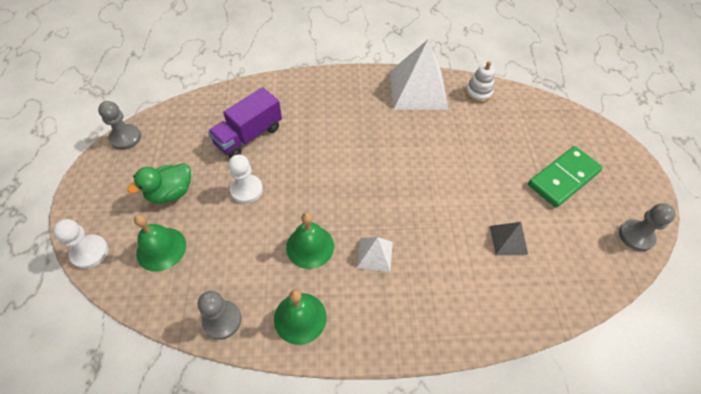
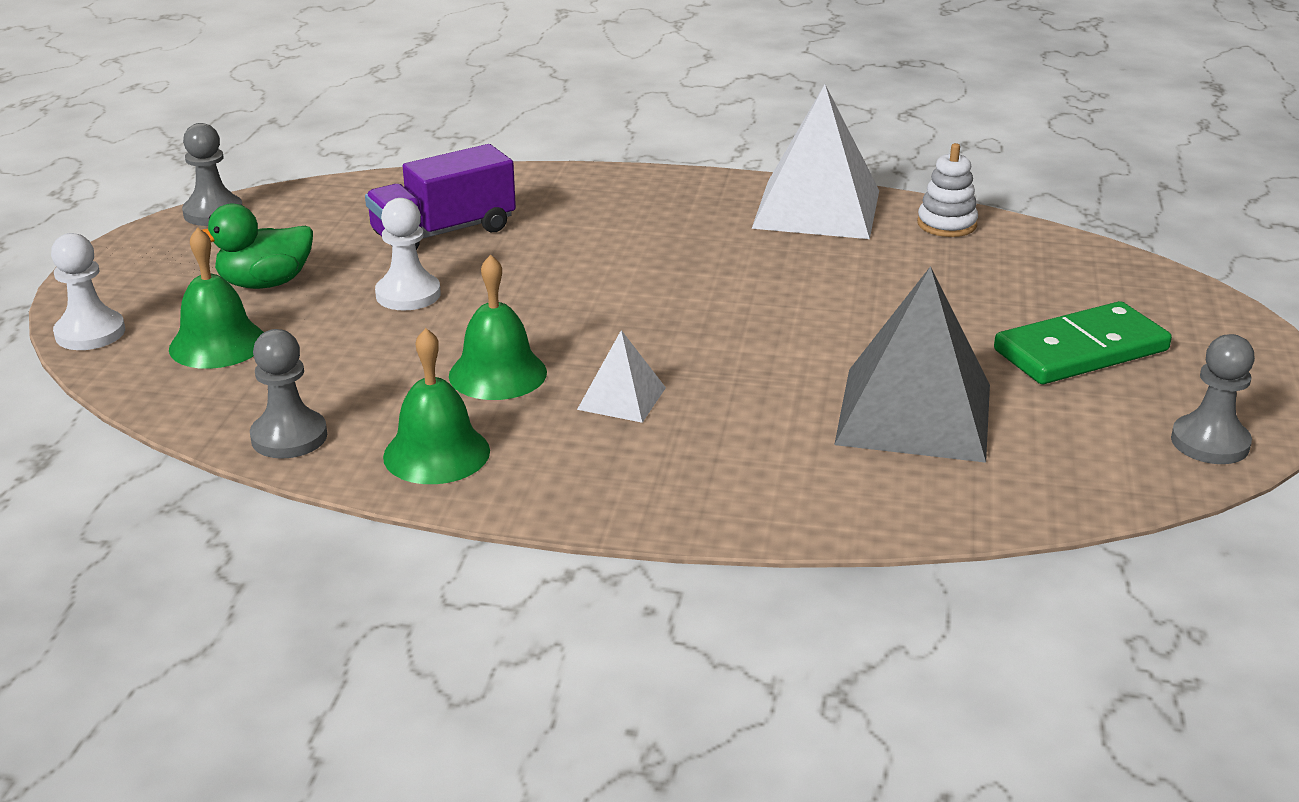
camera: 15 degrees right, 25 degrees down
grey pyramid [490,222,528,255] -> grey pyramid [834,266,990,463], size x2.07

